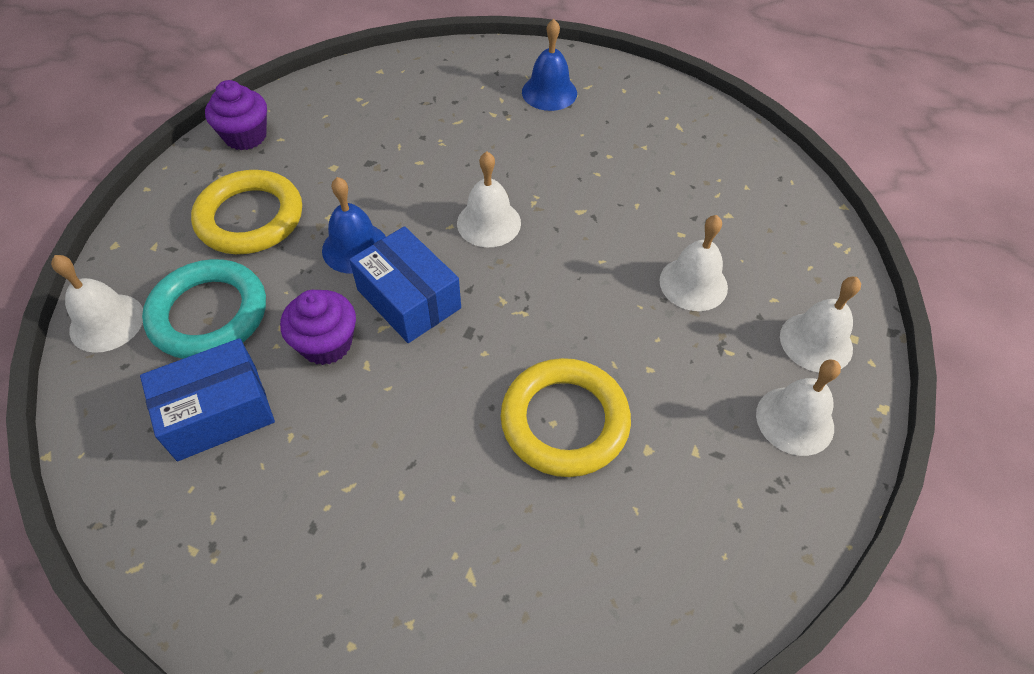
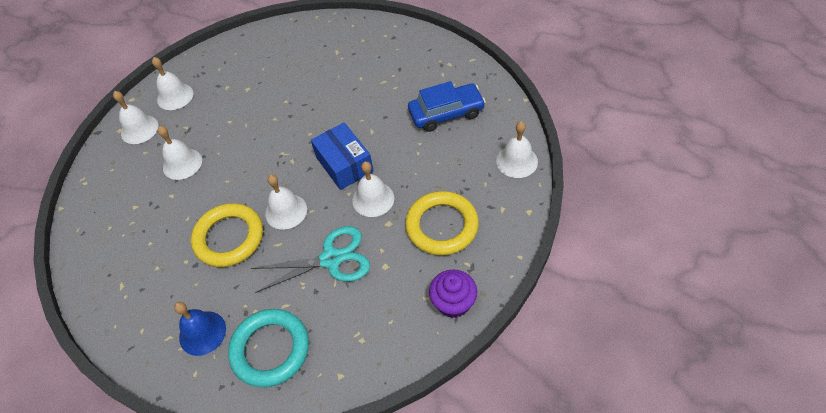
camera: 165 degrees left, 0 degrees up
blue box [140,338,275,461] -> blue car [408,81,486,132]
turquoise ring [142,259,266,359] -> turquoise ring moved to [228,309,309,387]
purple cupcake [280,290,356,365] -> none
blue bell [322,177,386,274] -> white bell [352,161,394,217]
yellow ring [501,358,631,477] -> yellow ring moved to [191,203,263,267]
none -> turquoise scissors [251,226,370,293]

